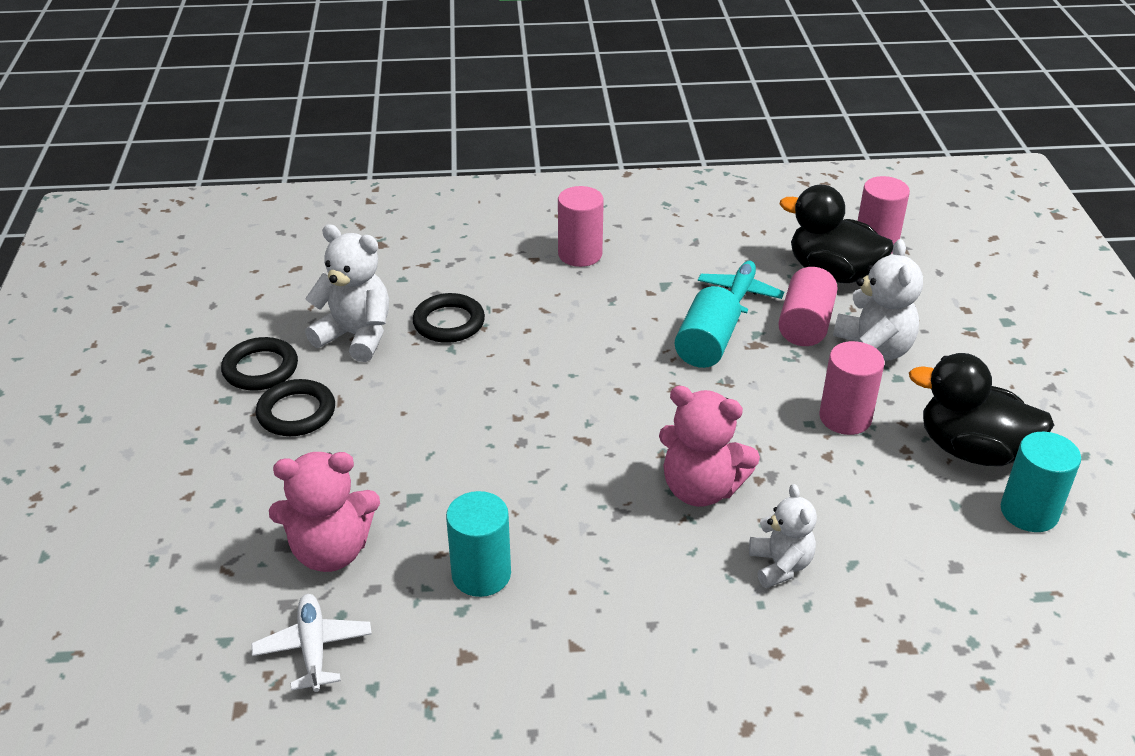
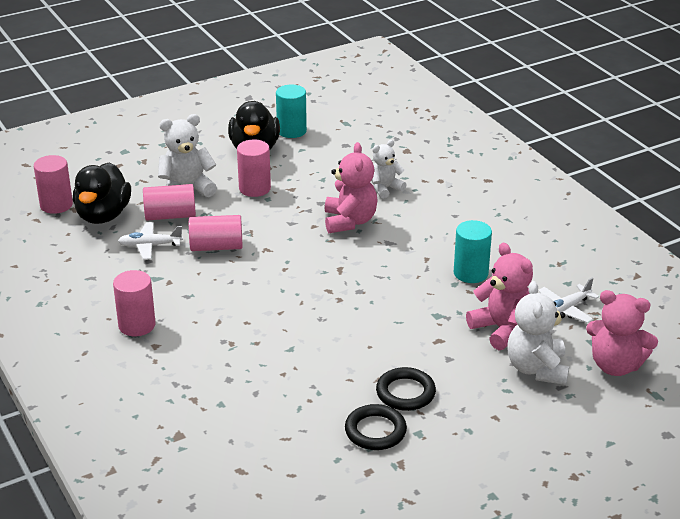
camera: 115 degrees left, 5 degrees down
white teddy bear [305,224,389,362] -> white teddy bear moved to [507,281,569,385]
black ring [412,293,485,343] -> none
turquoise cylinder [675,286,741,368] -> pink cylinder [189,215,243,251]
turquoise plane [698,261,784,313] -> white plane [118,222,183,260]
none -> pink teddy bear [586,290,658,376]

